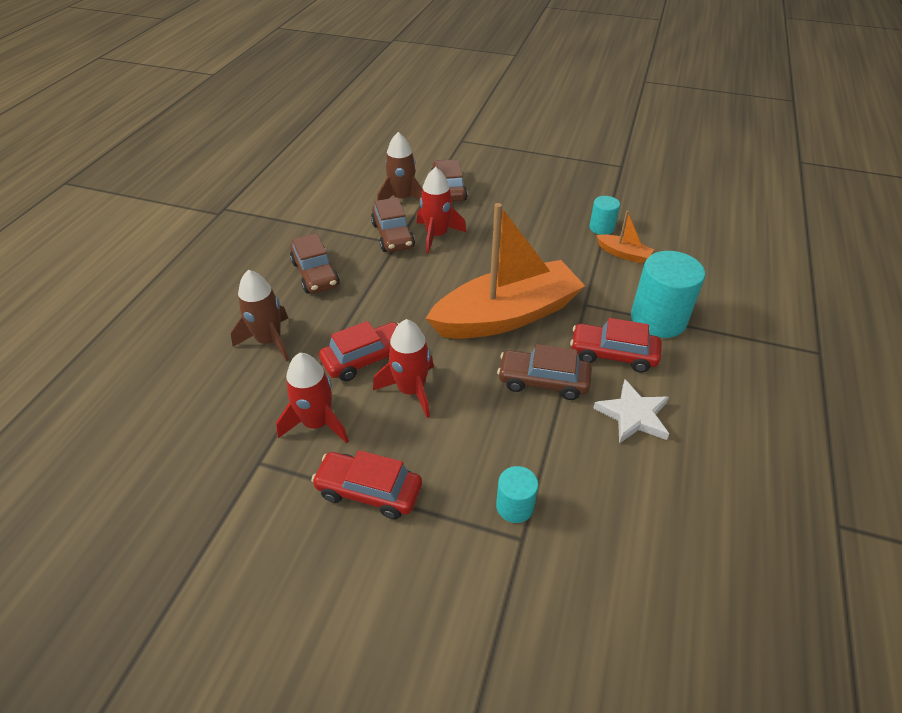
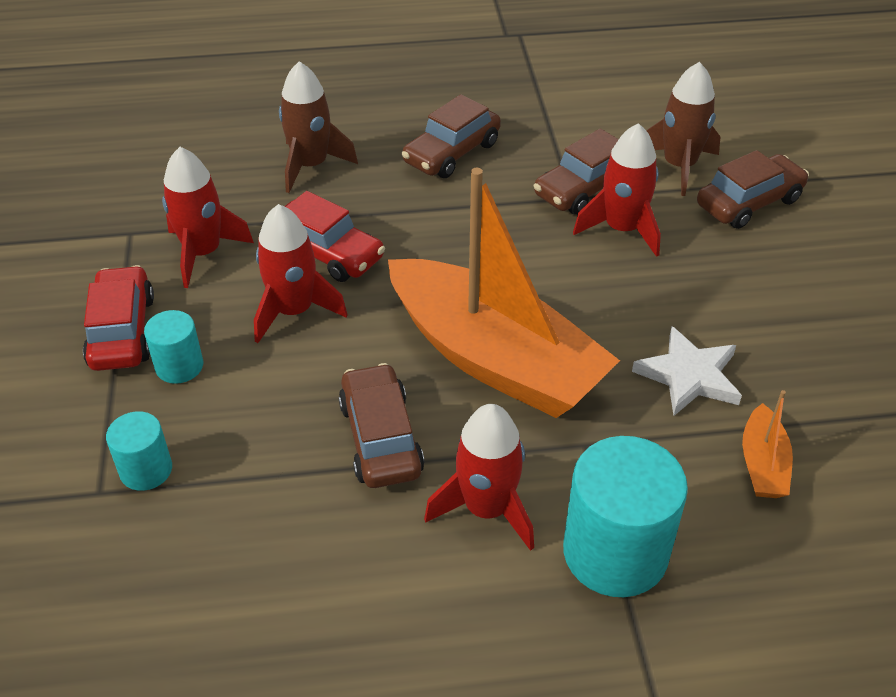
camera: 65 degrees right, 0 degrees up
red car [570,318,661,373] -> red rocket [424,404,534,551]
turquoise cylinder [589,196,620,235] -> turquoise cylinder moved to [144,310,204,384]
white star [593,379,669,443] -> white star moved to [632,326,742,416]

